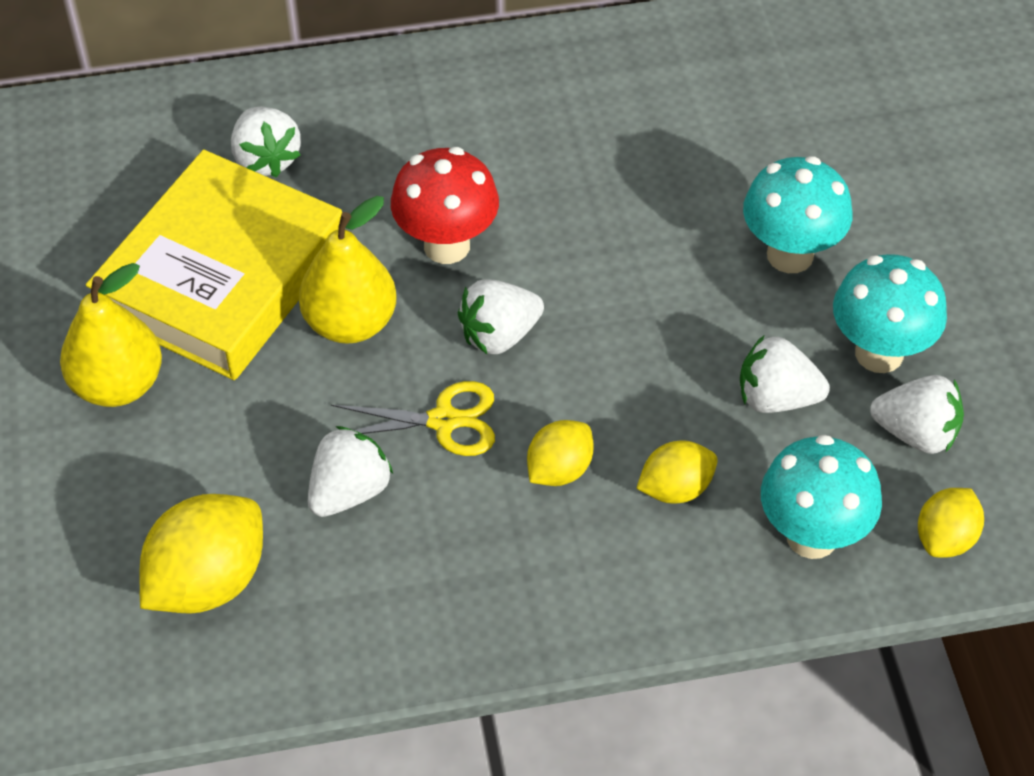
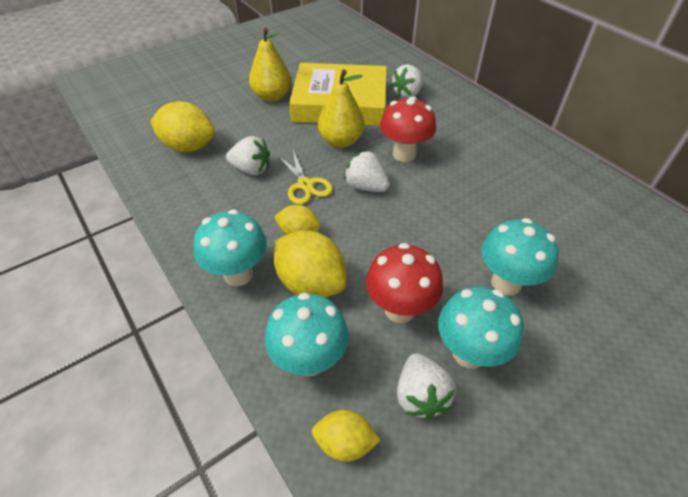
camera: 65 degrees right, 5 degrees down
yellow lemon [636,440,718,504] -> yellow lemon [274,230,347,297], size x1.71
white strawberry [740,336,830,413] -> red mushroom [366,243,443,323]
none -> turquoise mushroom [193,209,267,286]

